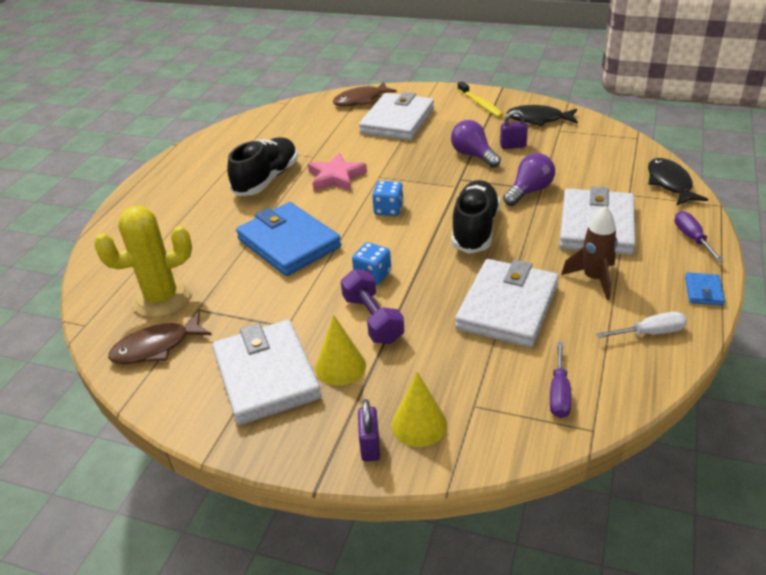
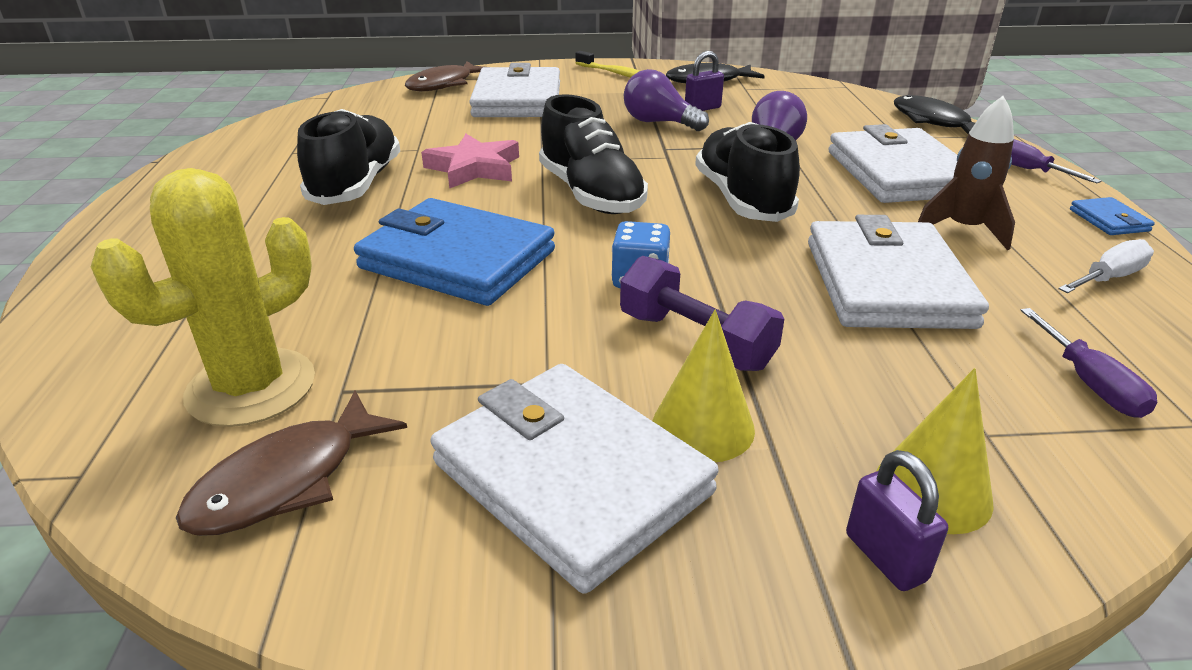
camera: 25 degrees left, 5 degrees down
blue dice [372,181,404,216] -> black shoe [539,94,648,214]

